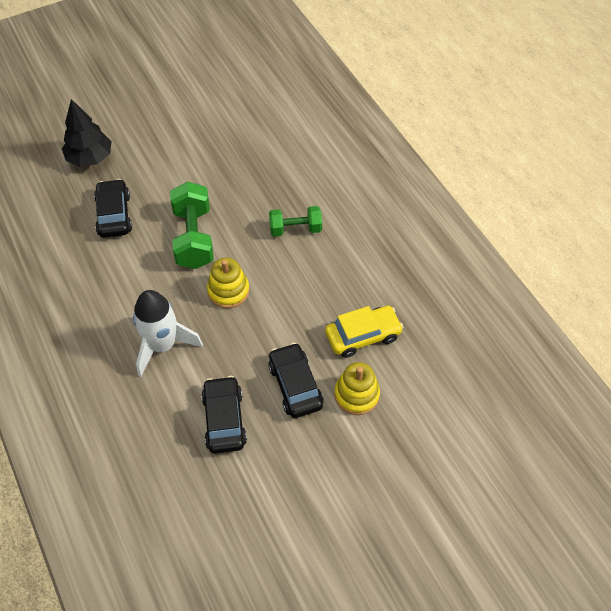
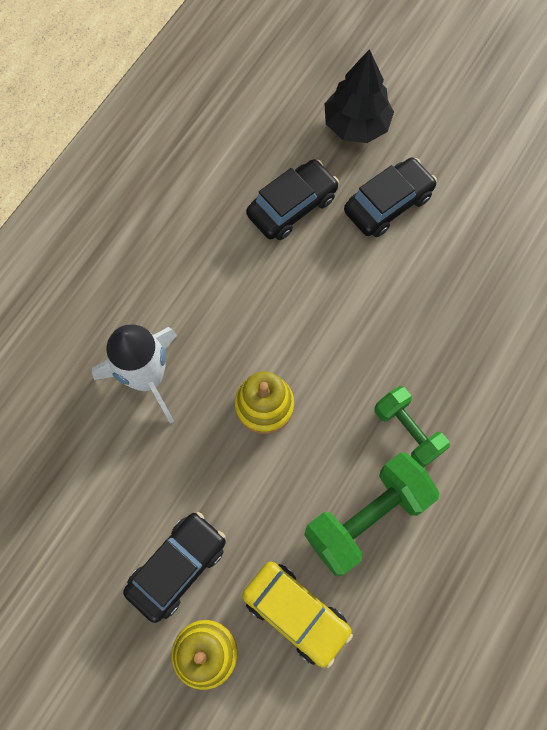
camera: 60 degrees right, 15 degrees up
green dumbbell [170,182,214,269] -> green dumbbell moved to [304,453,439,576]
black car [201,376,247,454] -> black car moved to [344,158,437,237]

